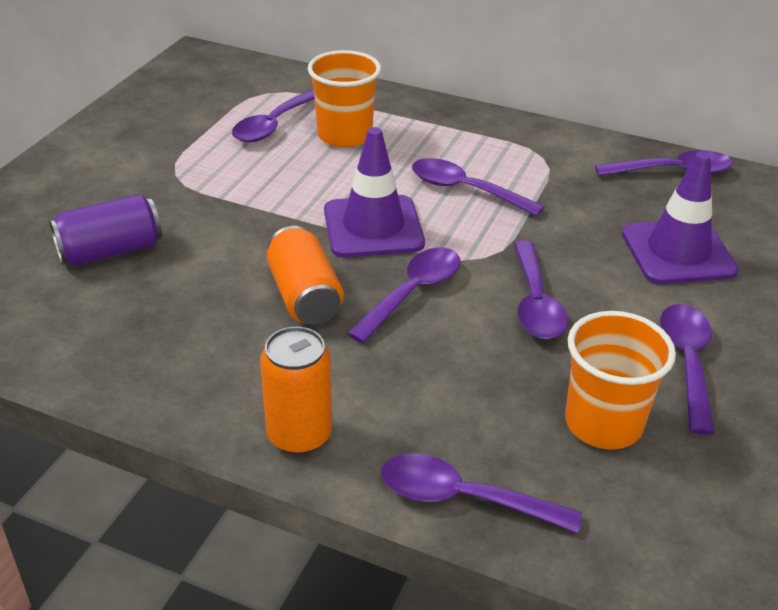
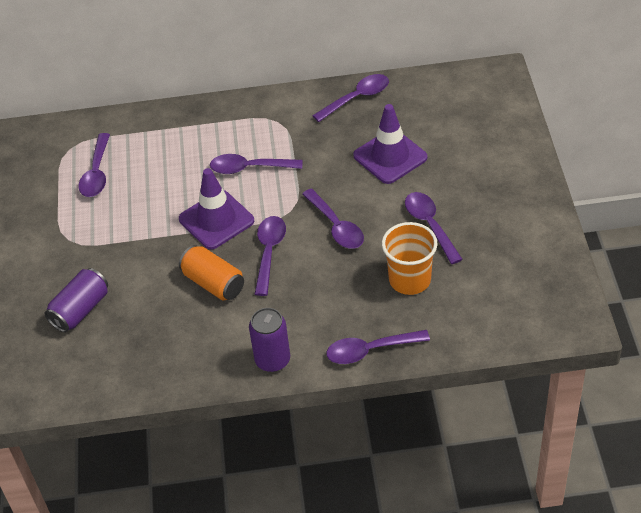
camera: 25 degrees left, 10 degrees up
orange can [260,327,332,455] -> purple can [249,308,290,372]
orange cup [308,50,381,148] -> none

